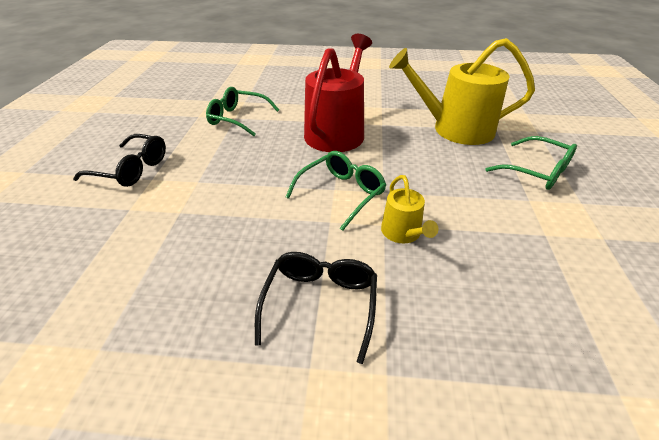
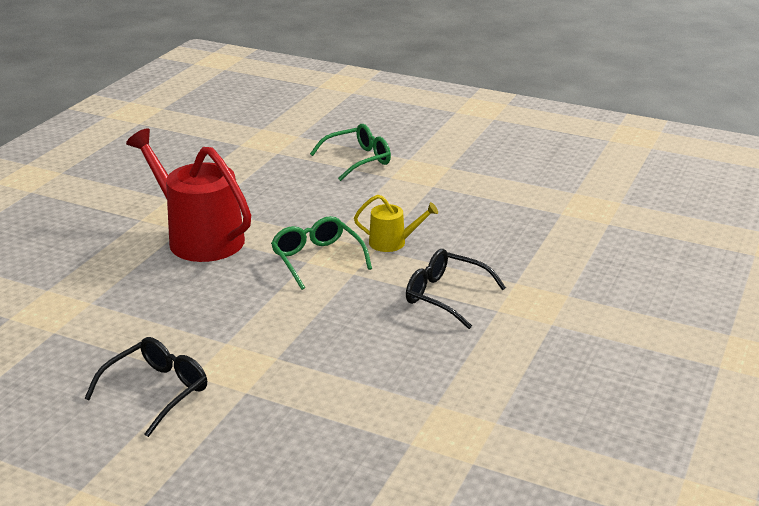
camera: 70 degrees left, 10 degrees down
green glasses [206,87,279,136] -> none
yellow watering can [389,38,535,145] -> none

